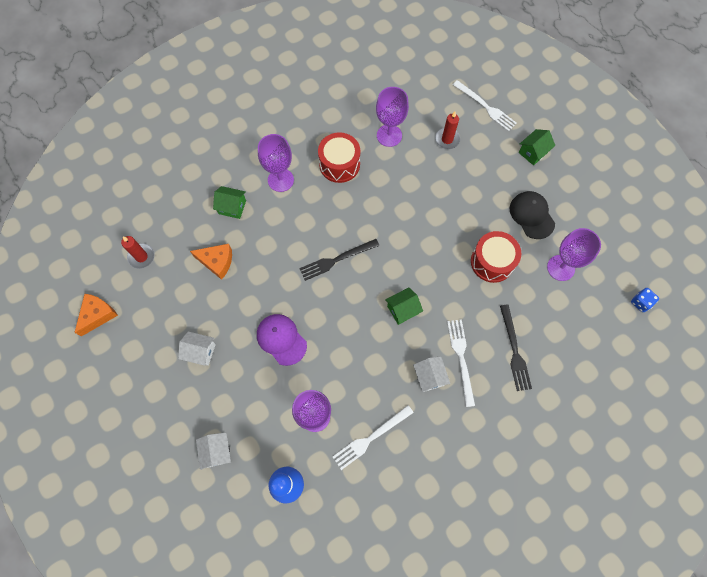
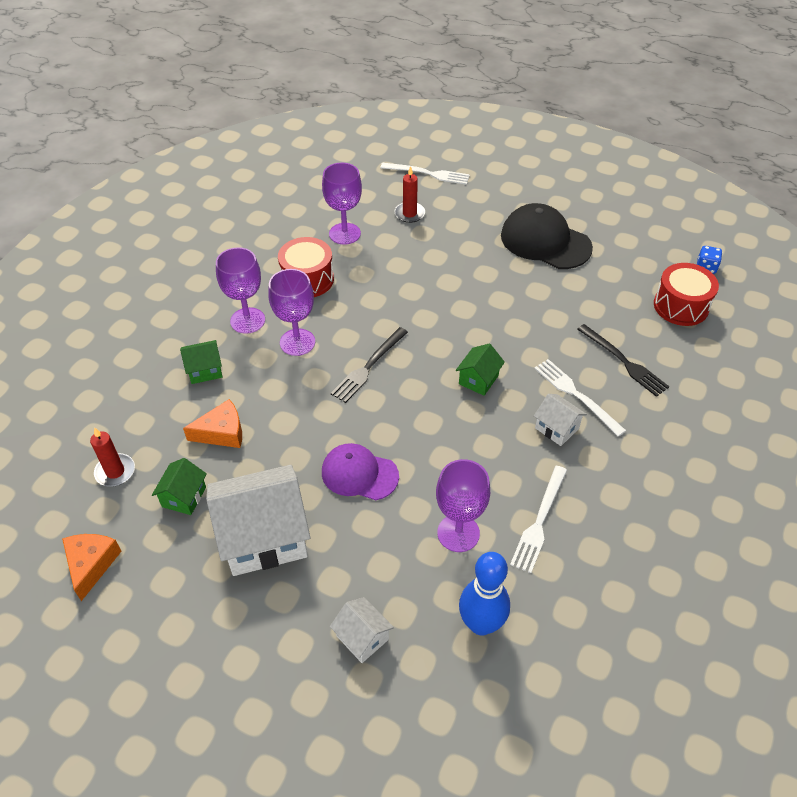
camera: 30 degrees left, 20 degrees down
white house [178,331,216,366] -> white house [206,465,310,576], size x2.07
red drum [471,231,521,283] -> red drum moved to [654,263,719,326]
black cap [510,191,555,239] -> black cap [501,203,593,269], size x1.50
green house [519,129,555,165] -> green house moved to [152,458,207,515]
purple goblet [547,228,601,281] -> purple goblet moved to [268,269,315,356]

